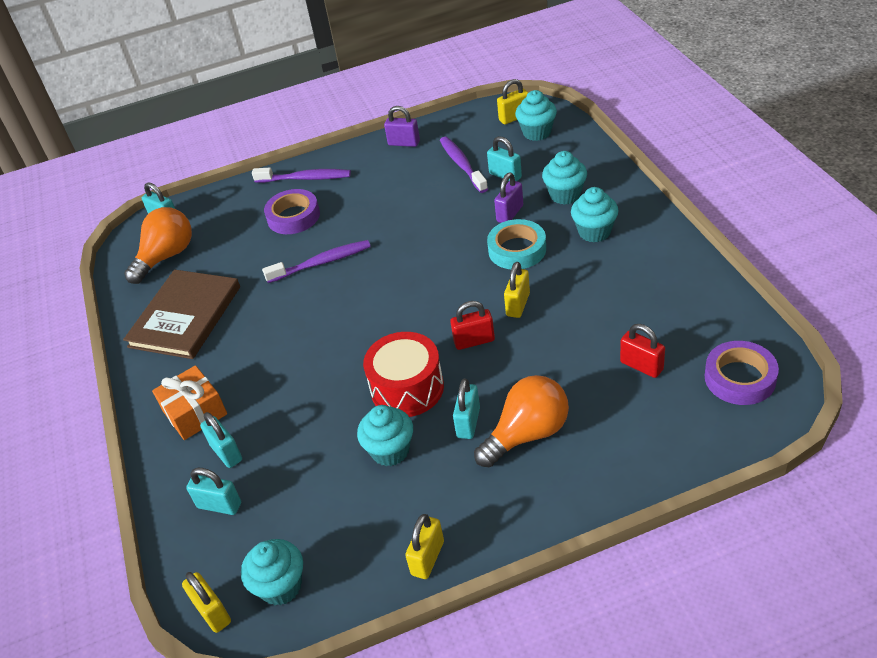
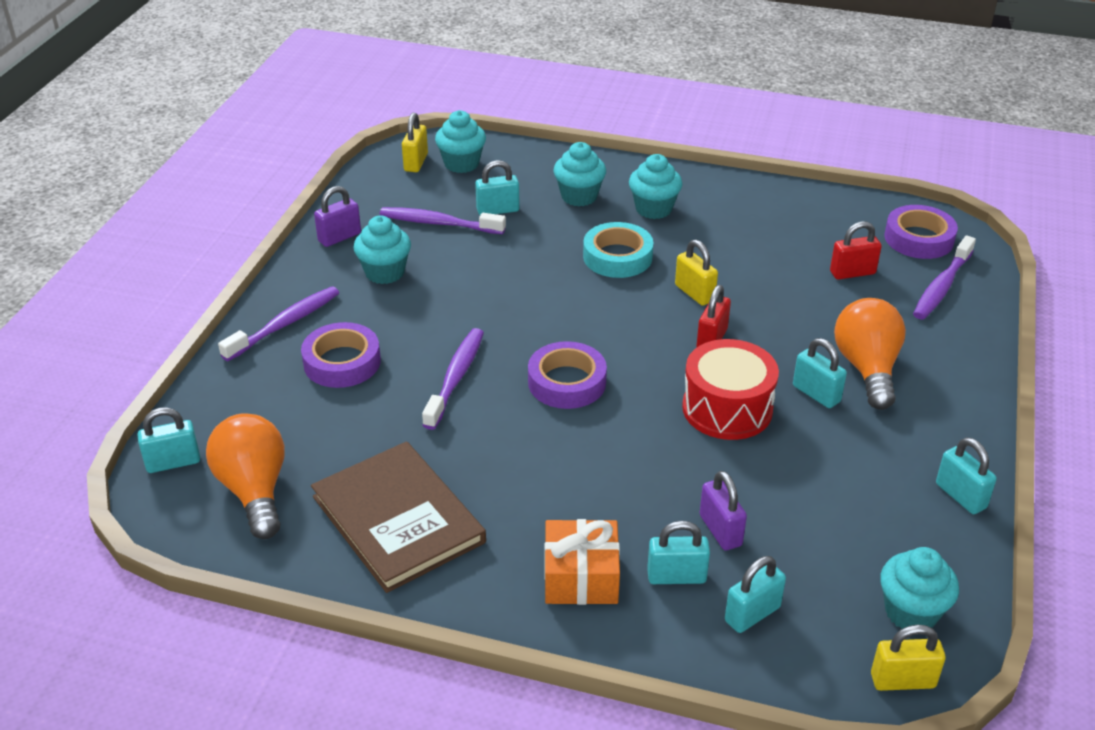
camera: 60 degrees left, 5 degrees down
turquoise cupcake [357,405,413,466] -> turquoise cupcake moved to [354,216,411,284]
yellow padlock [405,514,444,579] -> turquoise padlock [936,437,997,514]
purple padlock [494,173,523,223] -> purple padlock moved to [700,471,747,551]
none -> purple tape [528,341,607,409]
none -> purple toothbrush [913,235,976,320]

